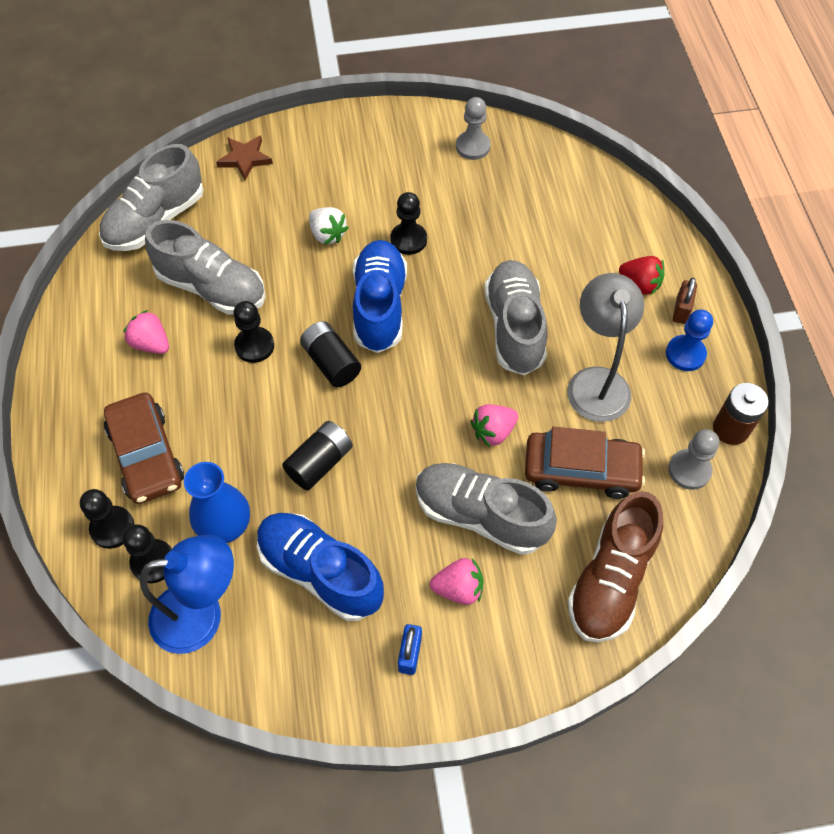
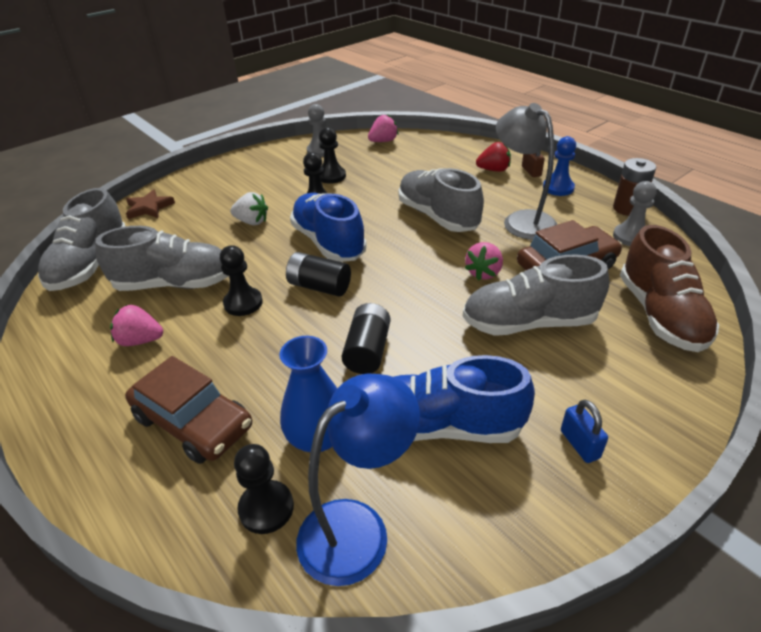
camera: 30 degrees left, 20 degrees down
black pawn [80,489,135,549] -> black pawn moved to [319,127,346,184]
pink strawberry [430,558,484,605] -> pink strawberry moved to [368,114,398,142]

